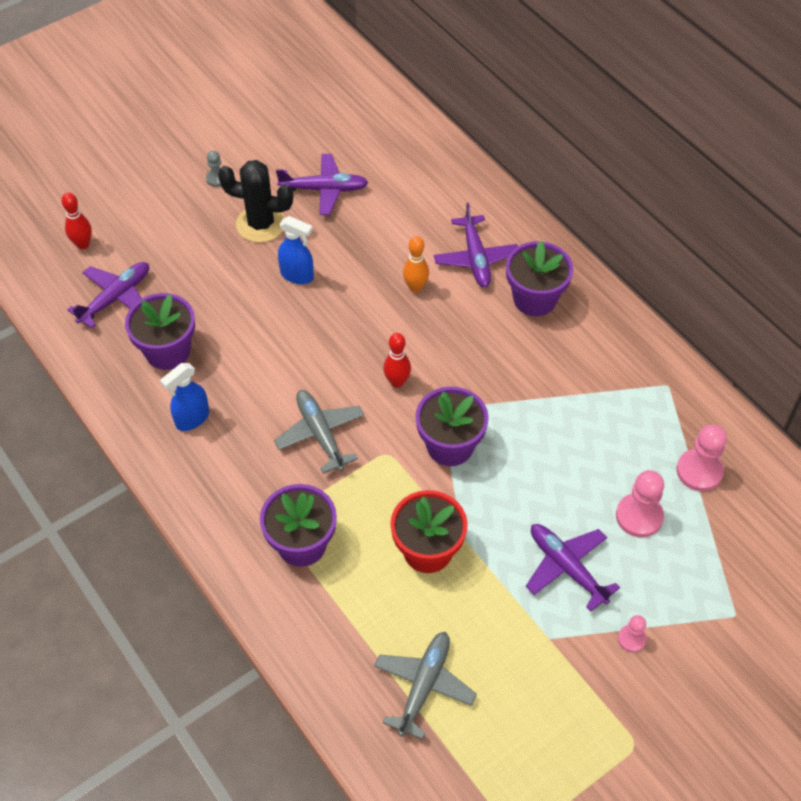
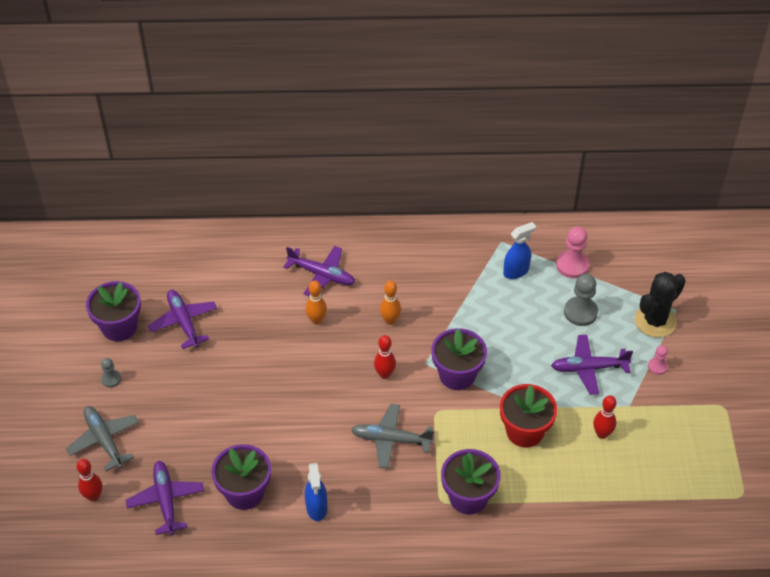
camera: 55 degrees left, 5 degrees down
black cactus [218,160,293,243] -> black cactus moved to [634,272,686,338]
purple plane [276,154,369,215] -> purple plane turned 60 degrees counterclockwise [148,290,217,349]
blue spray bottle [278,216,314,284] -> blue spray bottle moved to [503,222,536,279]
grey plane [374,632,477,740] -> grey plane moved to [66,406,139,471]
purple flower pot [506,241,573,316] -> purple flower pot moved to [86,281,141,341]
pink pawn [616,470,664,537] -> grey pawn [564,274,598,326]
none -> orange bowling pin [380,281,401,325]
none -> red bowling pin [593,395,616,439]

